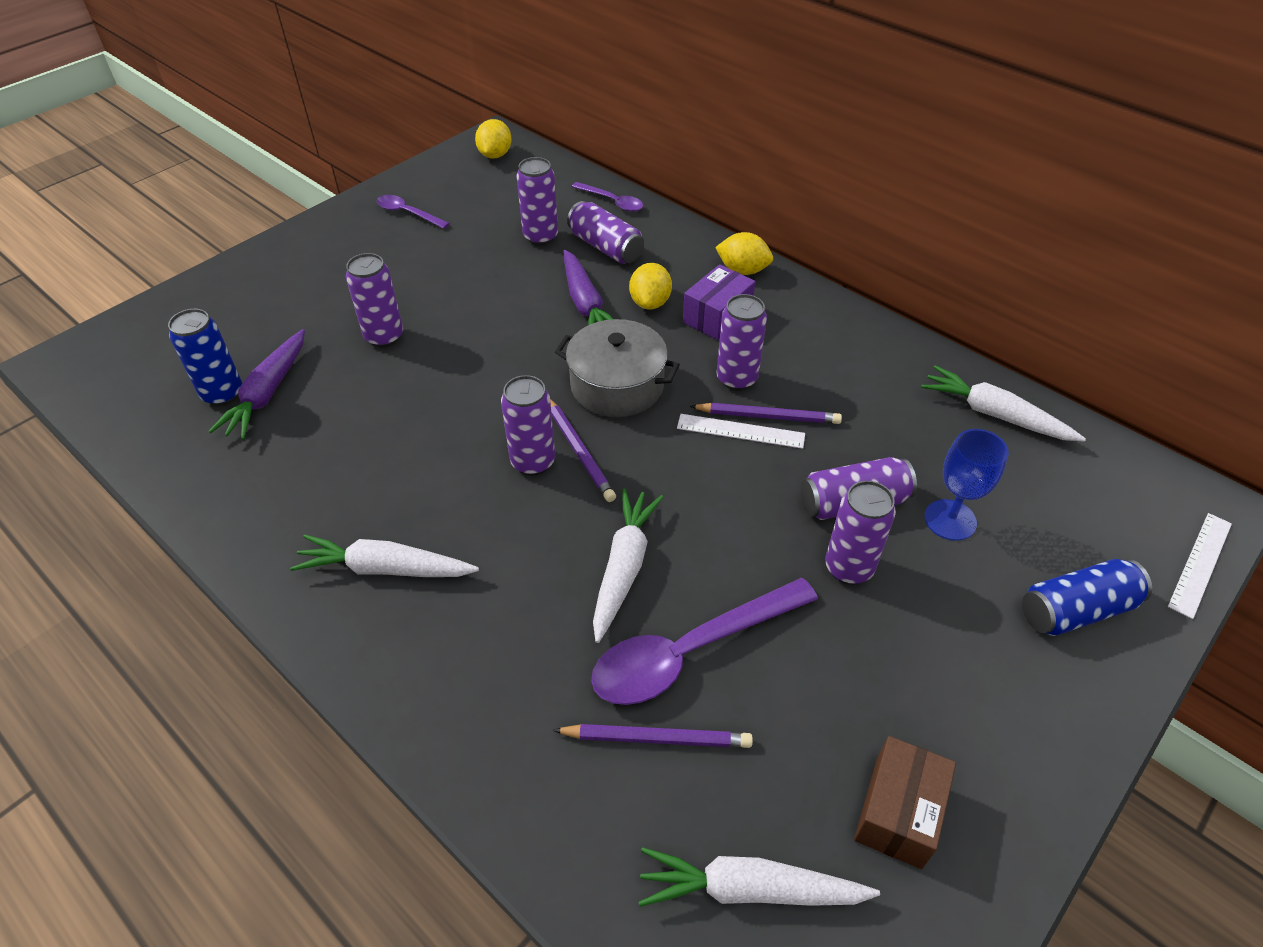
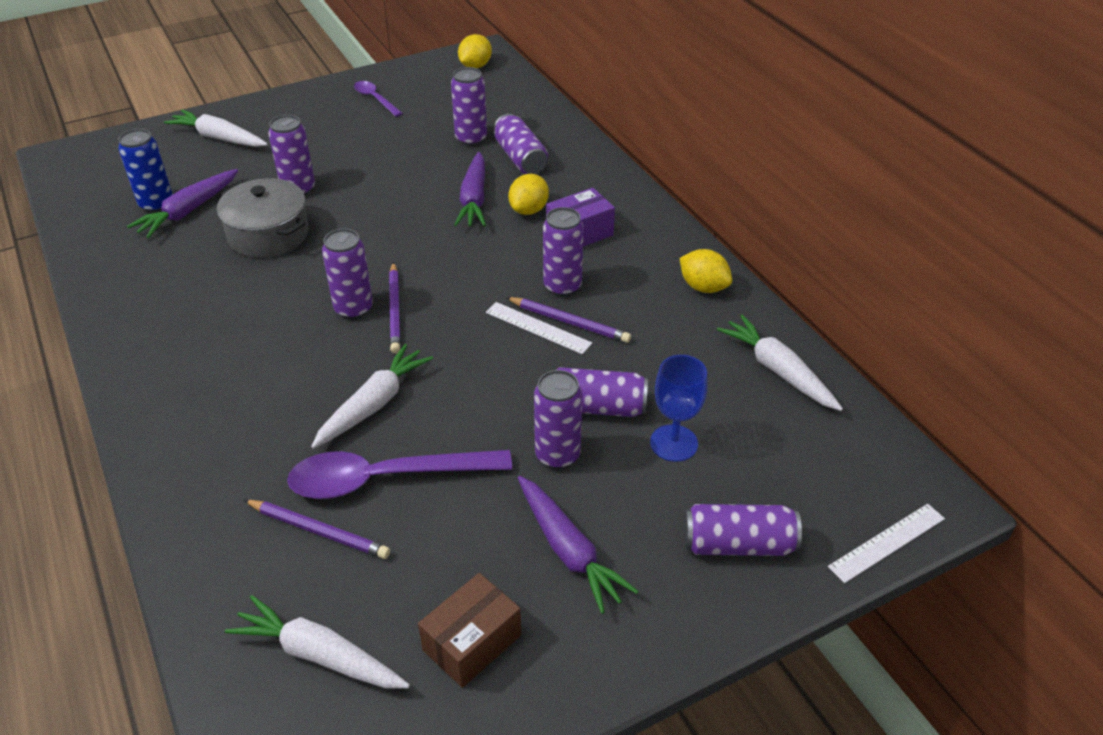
camera: 20 degrees right, 5 degrees down
white carrot [290,535,479,577] -> white carrot moved to [164,110,268,147]
grey pot [555,319,680,417] -> grey pot moved to [217,178,309,258]
purple spoon [572,182,643,212] -> none
yellow lemon [715,232,773,275] -> yellow lemon moved to [679,249,732,293]
blue can [1022,559,1152,636] -> purple can [683,504,802,556]
none -> purple carrot [518,476,638,614]

